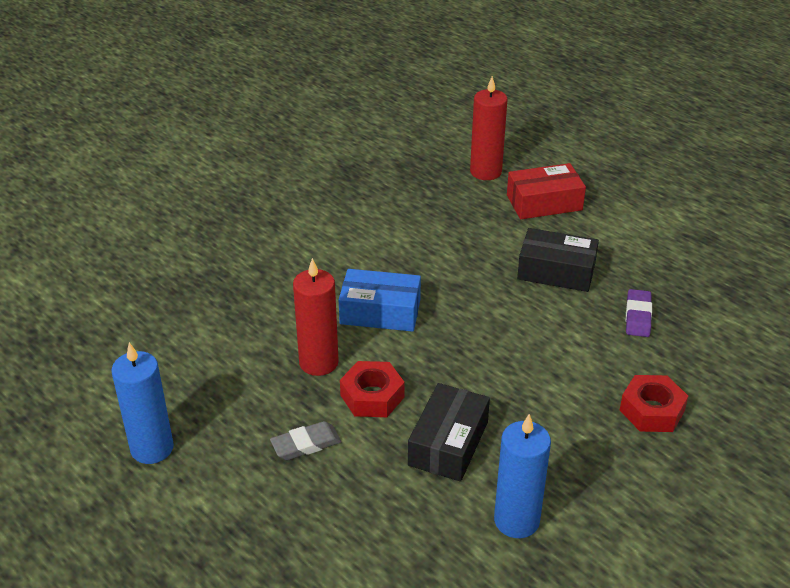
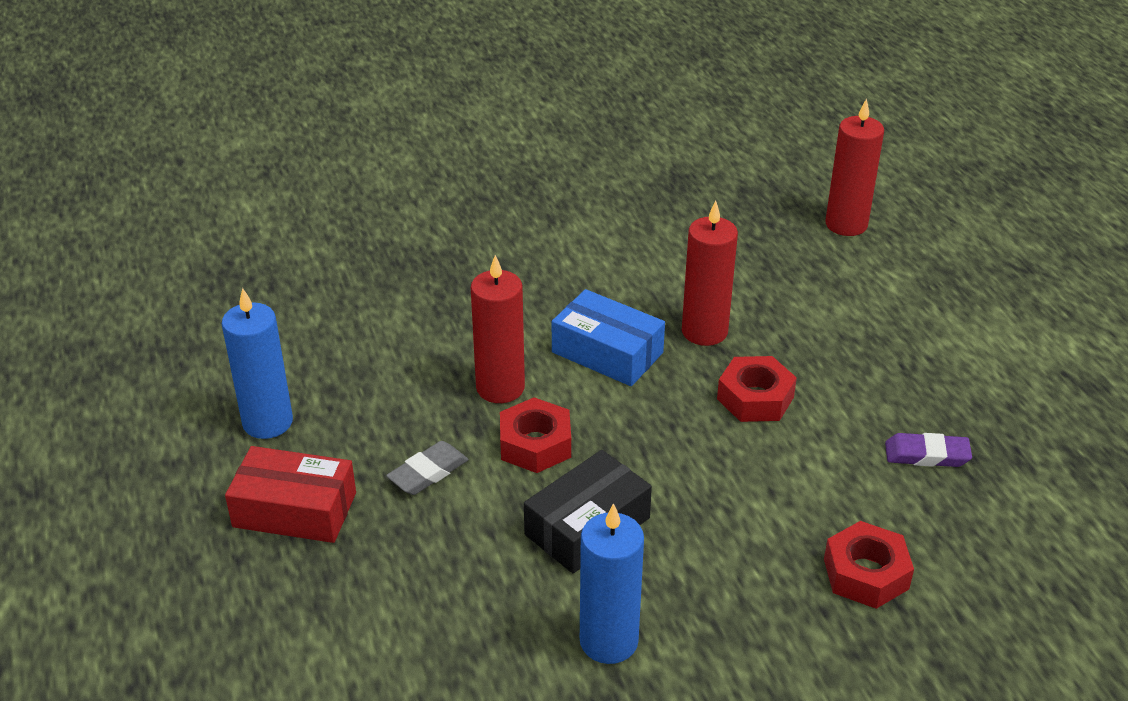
camera: 25 degrees right, 0 degrees up
grey eraser [270,421,341,460] -> grey eraser turned 45 degrees counterclockwise [386,441,468,495]
red box [507,163,586,219] -> red box moved to [225,446,356,543]
black box [517,228,599,292] -> none
purple eraser [626,289,652,337] -> purple eraser turned 60 degrees clockwise [885,433,972,467]
none -> red candle [682,201,738,346]
none -> red nut [717,356,797,422]

